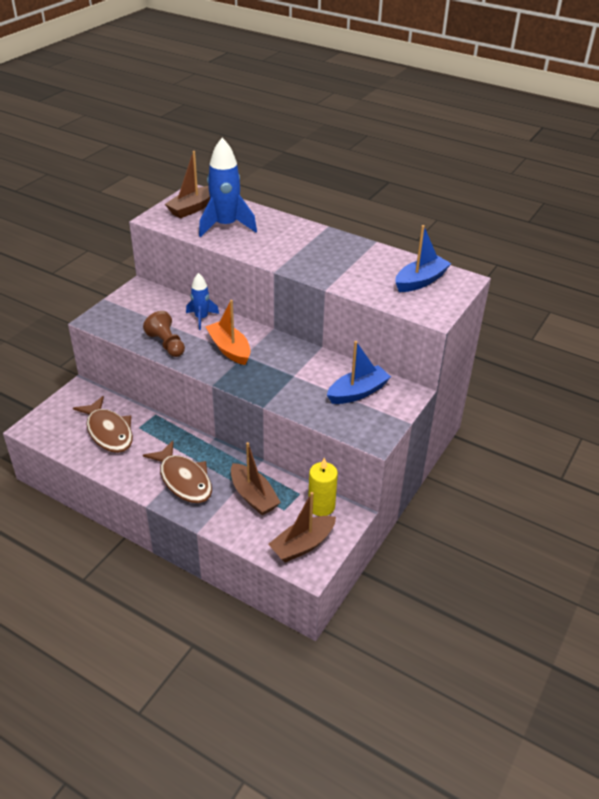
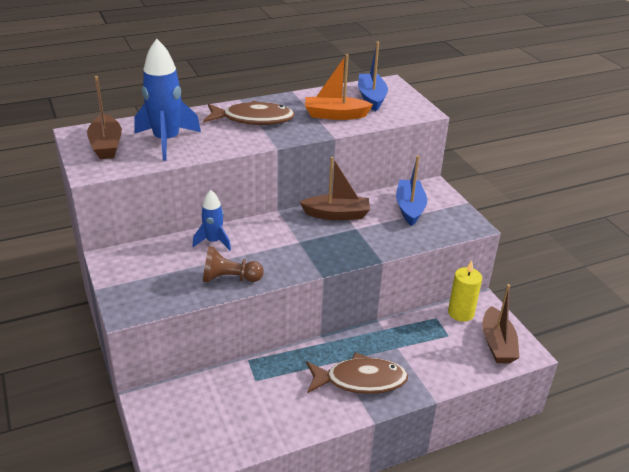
camera: 55 degrees left, 5 degrees down
brown fish [73,396,133,453] -> brown fish moved to [203,101,295,125]
orange boat [205,300,250,365] -> orange boat moved to [305,54,373,120]
brown boat [231,442,281,515] -> brown boat moved to [300,157,370,220]

